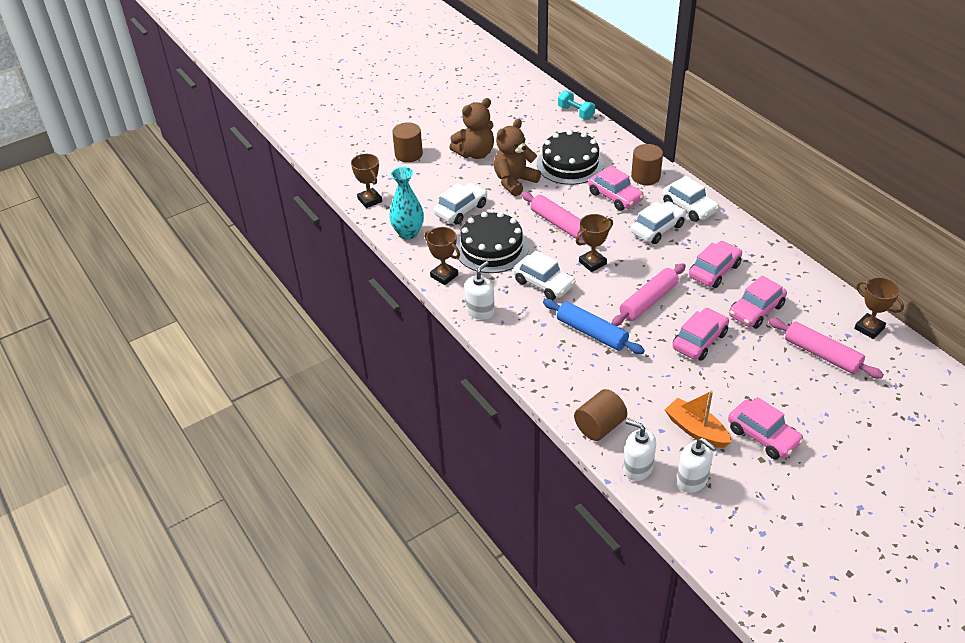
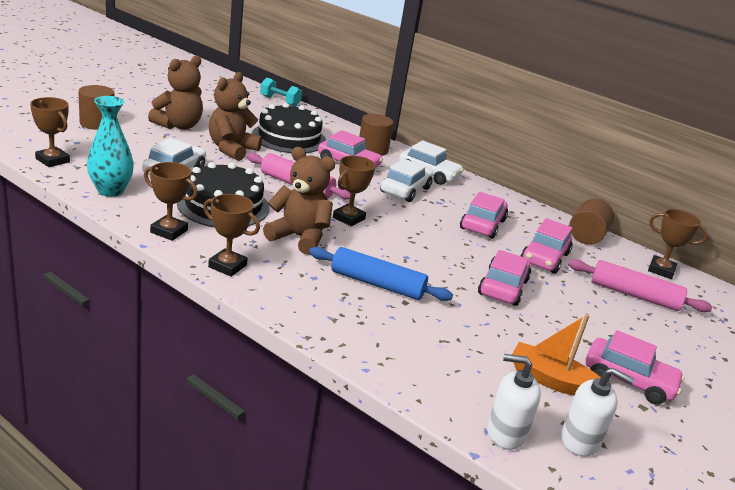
camera: 25 degrees left, 15 degrees down
white soap dispenser [465,261,495,320] -> brown trophy [203,194,260,277]
white car [513,250,576,300] -> brown teddy bear [263,147,335,255]
brown cylinder [574,389,627,441] -> brown cylinder moved to [569,199,614,245]
pink rolling pin [611,263,686,326] -> none

